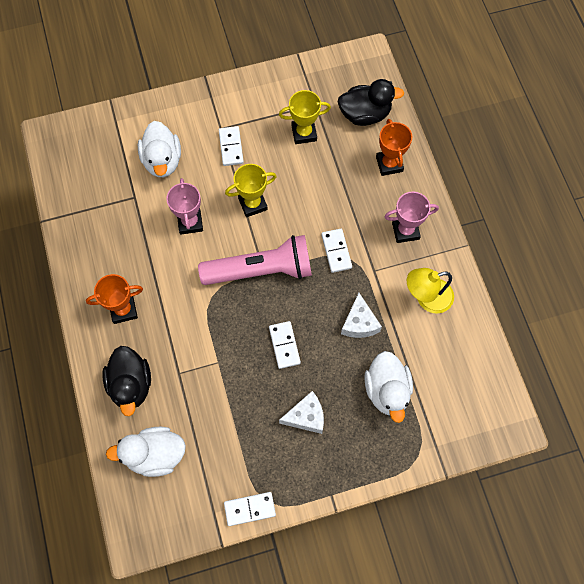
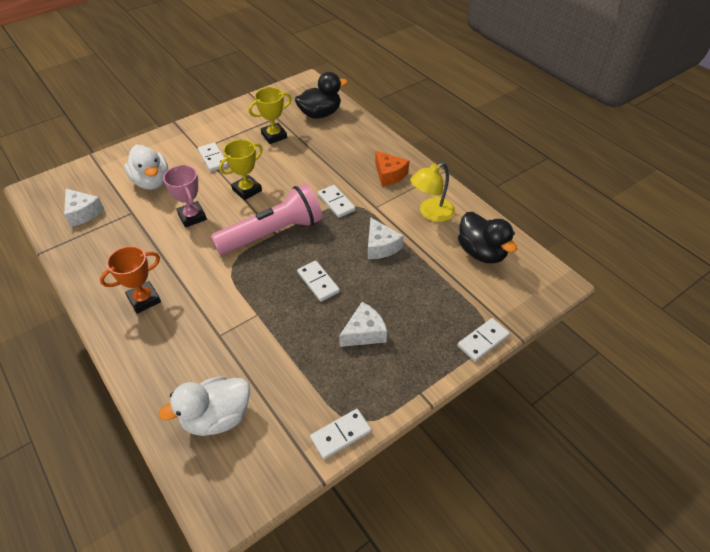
camera: 20 degrees left, 20 degrees down
black duck [102,346,151,416] -> black duck moved to [458,212,517,263]
white duck [364,351,413,423] -> none
orange trophy [376,119,412,176] -> none
pink trophy [384,192,439,243] -> orange cheese [375,151,409,187]
none -> white cheese [64,189,104,227]
none -> white domino [458,318,510,362]

